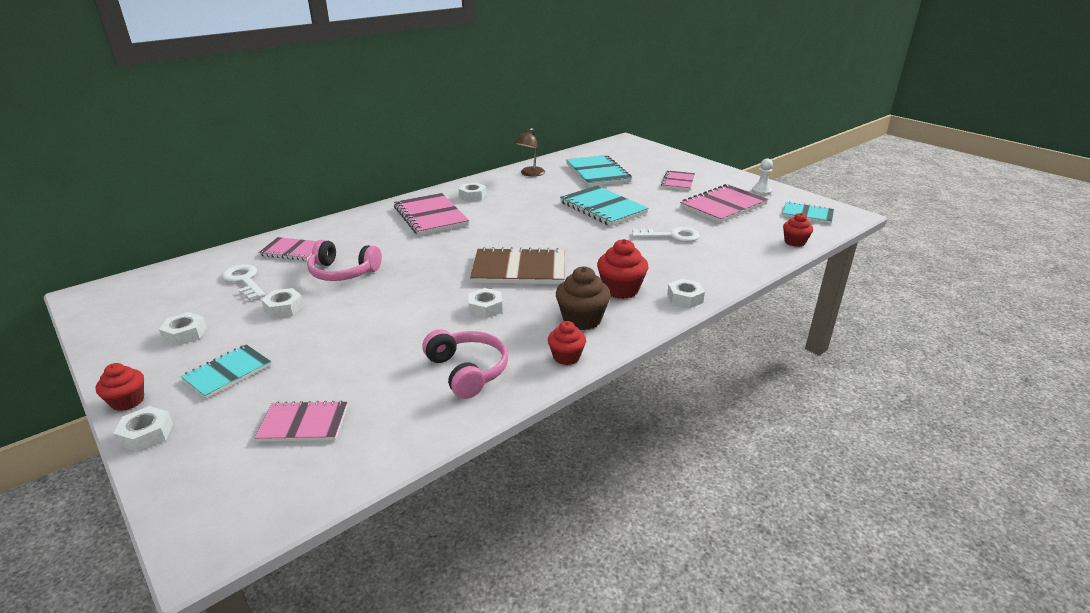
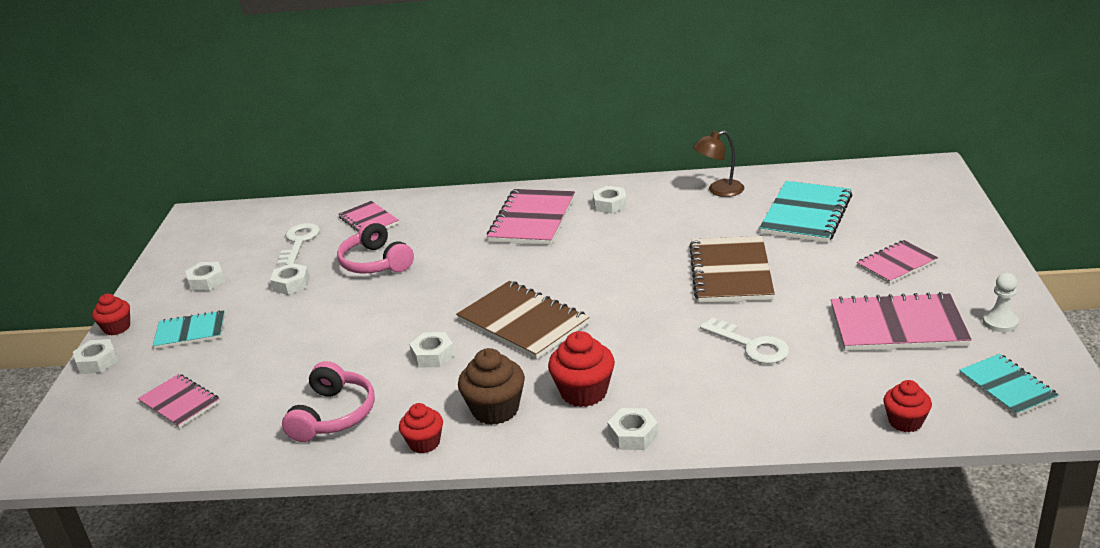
camera: 45 degrees right, 0 degrees up
turquoise notebook [560,186,649,226] -> brown notebook [689,236,775,303]

